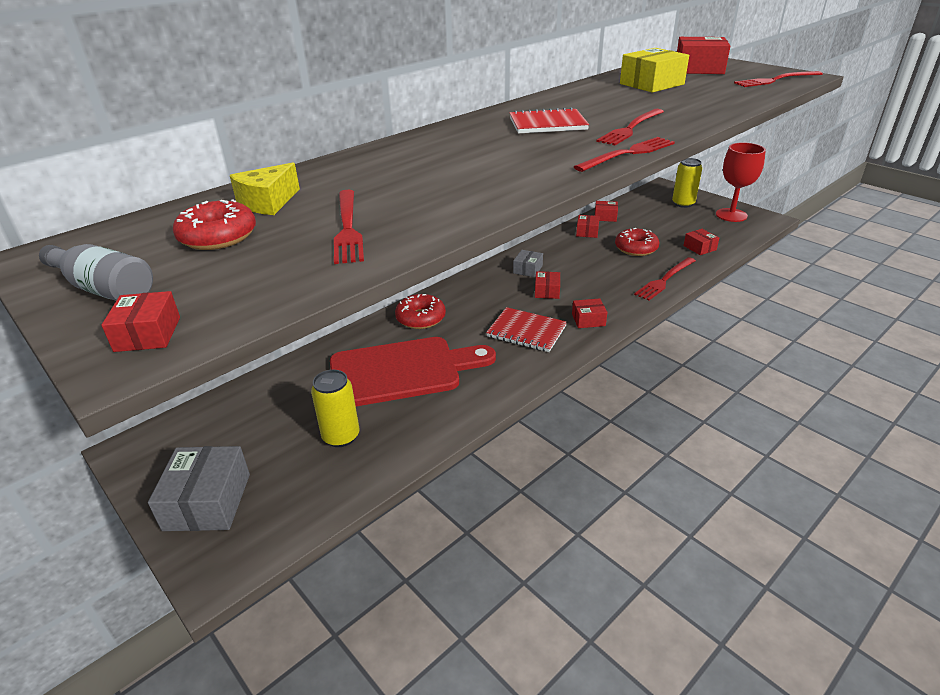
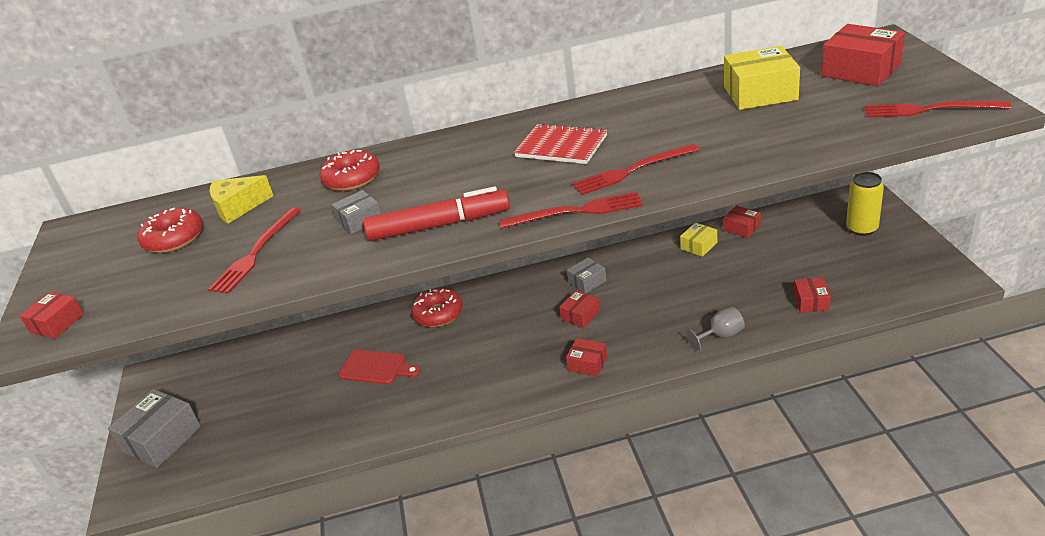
camera: 35 degrees right, 0 degrees up
grey bottle [39,244,153,301] -> none
yellow can [311,370,359,447] -> none
red cutting board [330,337,496,406] -> red cutting board [338,350,421,385], size x0.50
red notebook [486,307,567,352] -> none
red box [576,215,600,238] -> yellow box [680,222,717,257]
red donut [615,228,659,256] -> red donut moved to [319,150,380,191]
red fork [634,257,696,300] -> grey goblet [686,307,745,351]
red goblet [716,142,766,222] -> none
none -> grey box [332,190,381,234]
none -> red marker [363,186,510,241]

